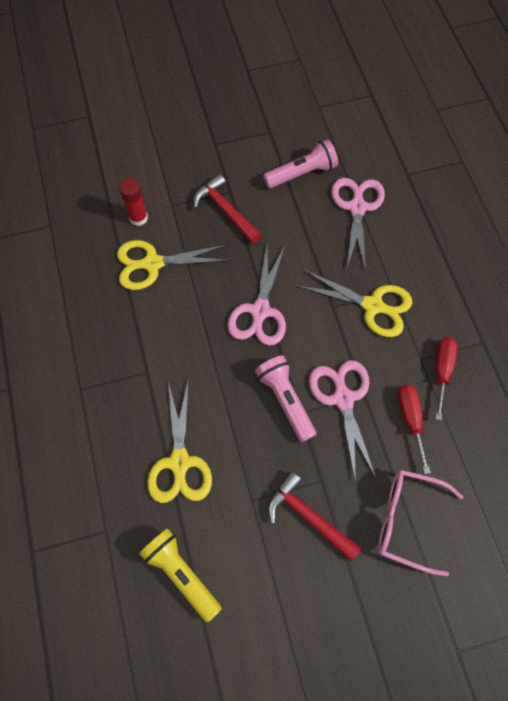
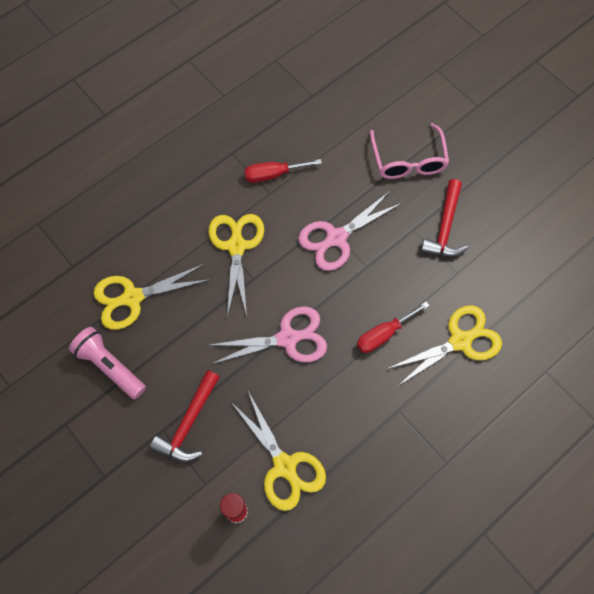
camera: 115 degrees left, 0 degrees up
yellow flashlight [139,529,222,623] -> none
pink flashlight [255,356,316,442] -> none
pink scissors [331,178,385,272] -> yellow scissors [93,264,210,330]
red screwdriver [398,385,431,474] -> red screwdriver moved to [357,302,430,353]

